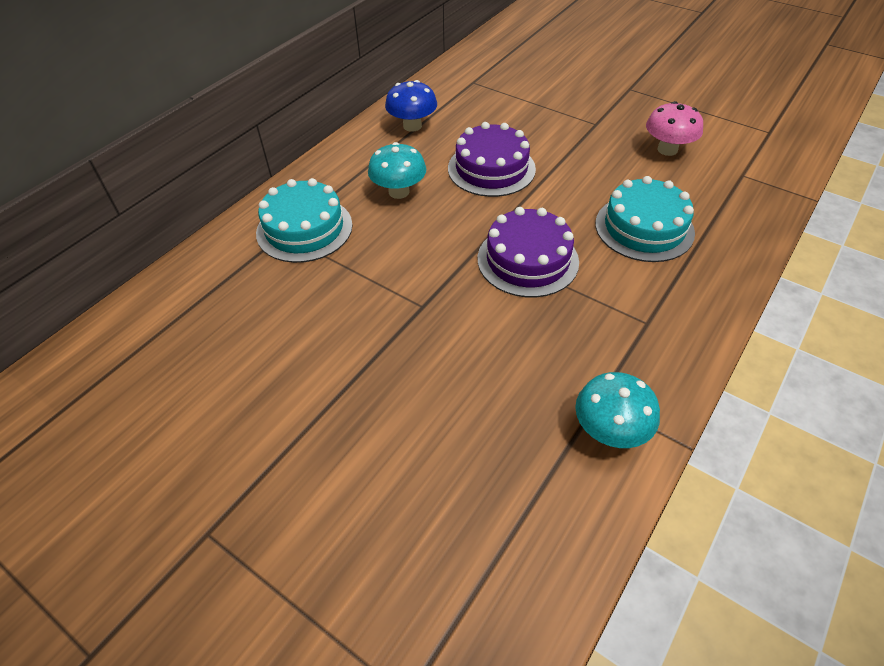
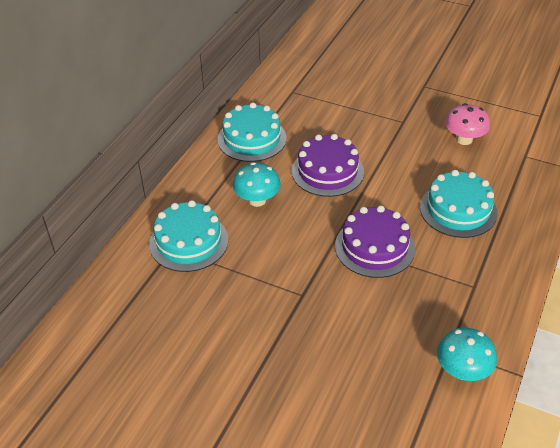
camera: 10 degrees left, 5 degrees down
blue mushroom [385,80,437,132] -> turquoise cake [218,103,287,162]

